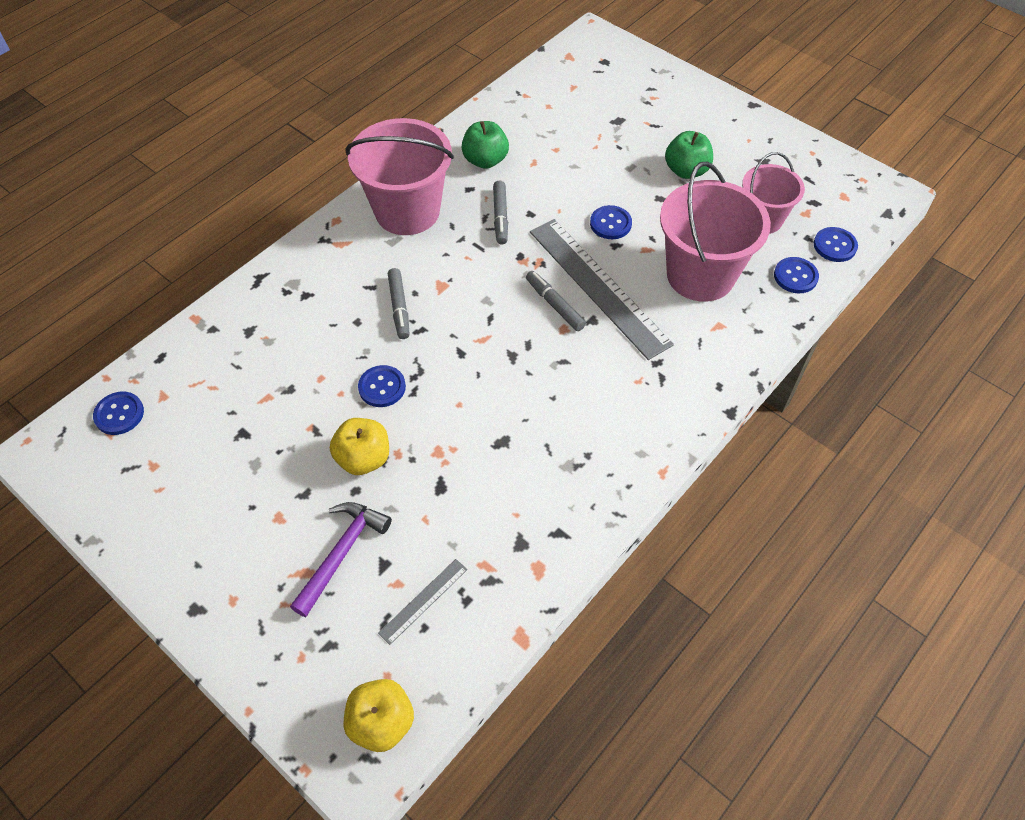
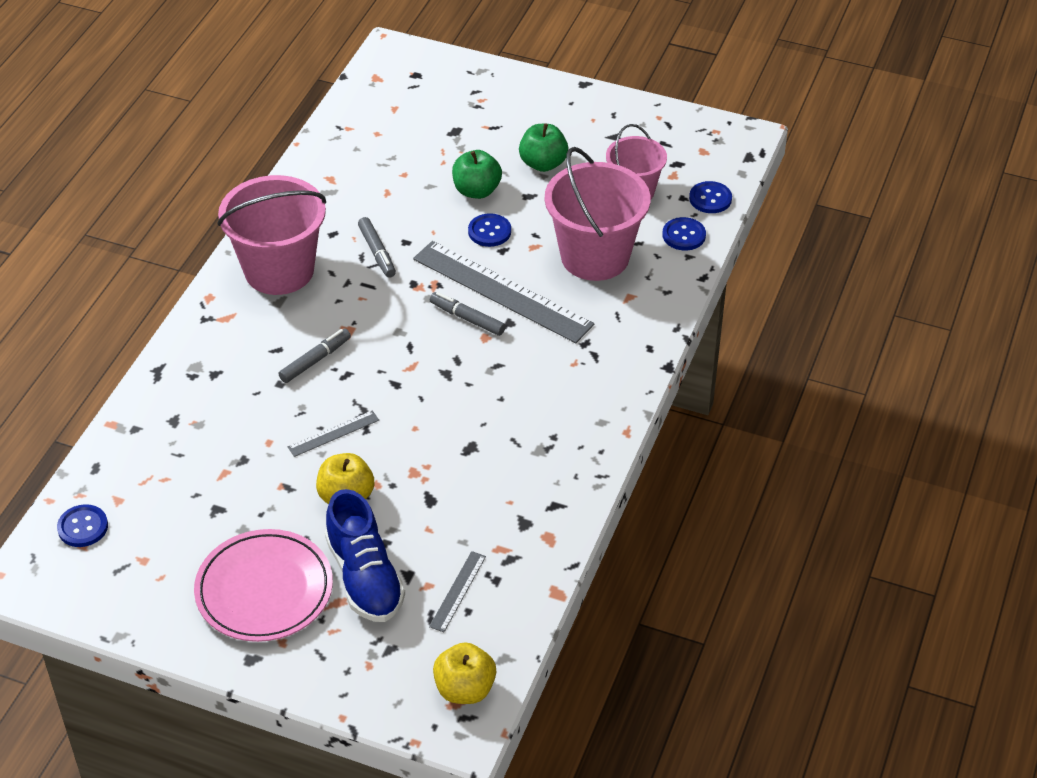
camera: 20 degrees left, 10 degrees down
purple hammer [290,502,392,617] -> blue shoe [325,489,405,622]
blue button [358,365,406,407] -> grey ruler [288,410,379,457]
grey marker [388,268,409,339] -> grey marker turned 105 degrees counterclockwise [278,329,351,383]
green apple [462,121,509,169] -> green apple moved to [452,150,502,199]
none -> pink plate [194,529,333,642]

